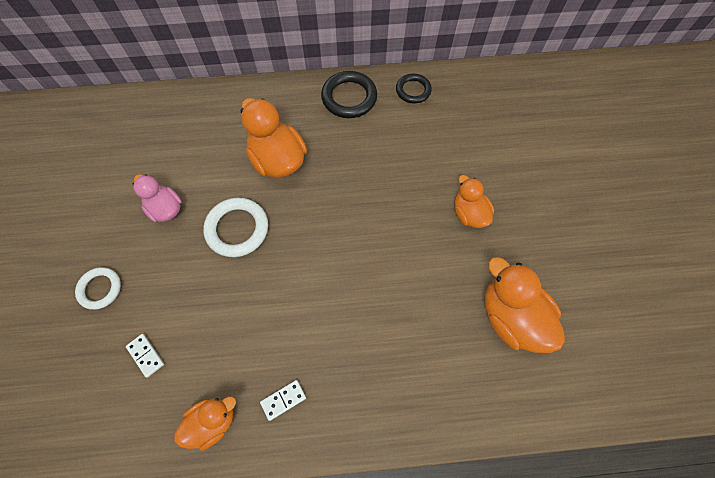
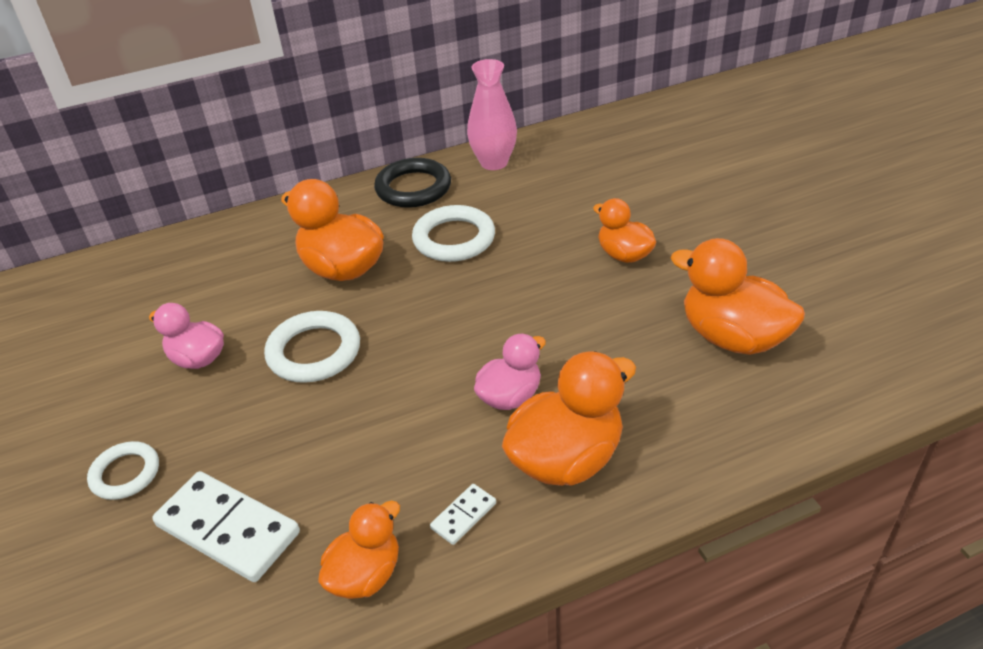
camera: 15 degrees left, 25 degrees down
white domino [126,334,164,378] -> white domino [152,471,300,582], size x2.12
black ring [396,73,432,104] -> pink vase [467,59,517,170]
none -> white ring [412,205,495,262]
none -> pink duck [474,334,546,410]
none -> orange duck [502,351,636,486]

